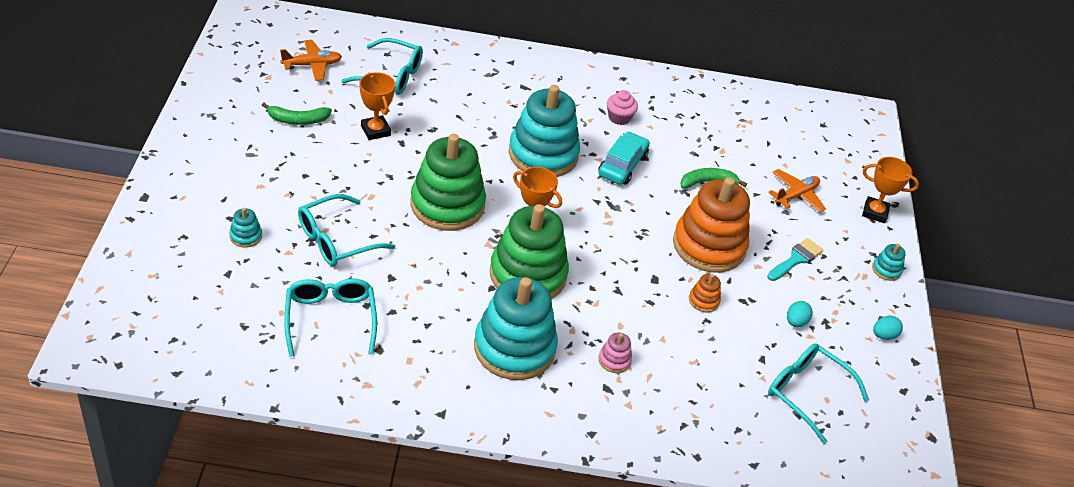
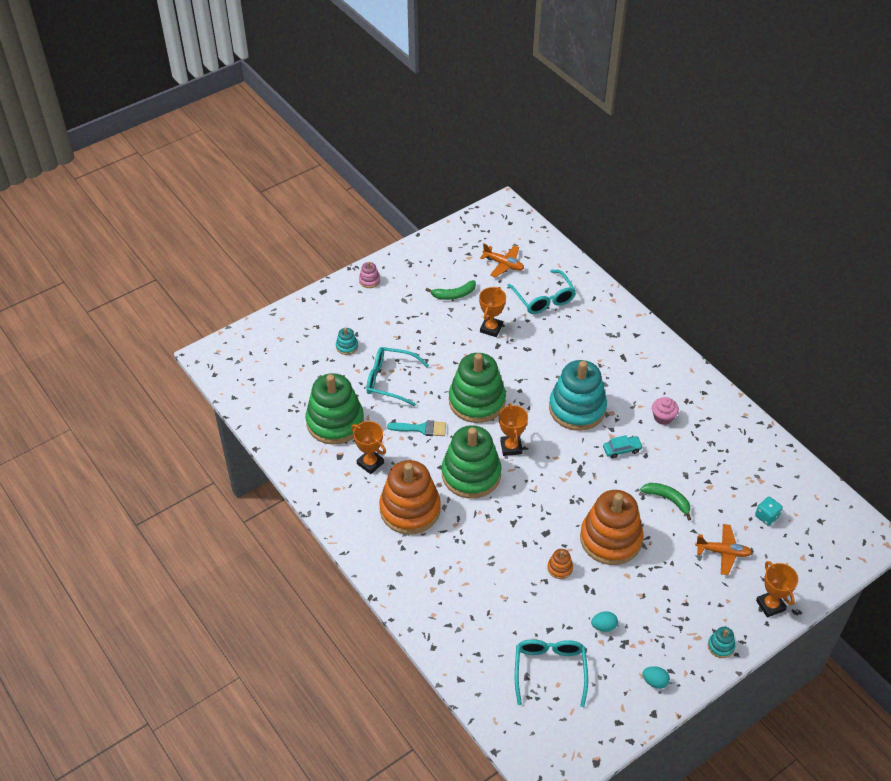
camera: 55 degrees right, 5 degrees up
green banana [262,103,332,125] -> green banana turned 60 degrees counterclockwise [425,280,476,300]
turquoise glasses [284,278,377,357] -> green stacking toy [306,373,364,445]
turquoise stacking toy [474,277,558,380] -> orange stacking toy [379,460,441,534]
turquoise car [598,132,650,185] -> turquoise car [603,435,643,459], size x0.64
pink stacking toy [599,332,632,373] -> pink stacking toy moved to [359,262,380,288]
turquoise brush [767,238,823,281] -> turquoise brush moved to [387,420,446,436]
none -> orange trophy [351,421,386,474]
none -> turquoise dice [755,497,783,526]

